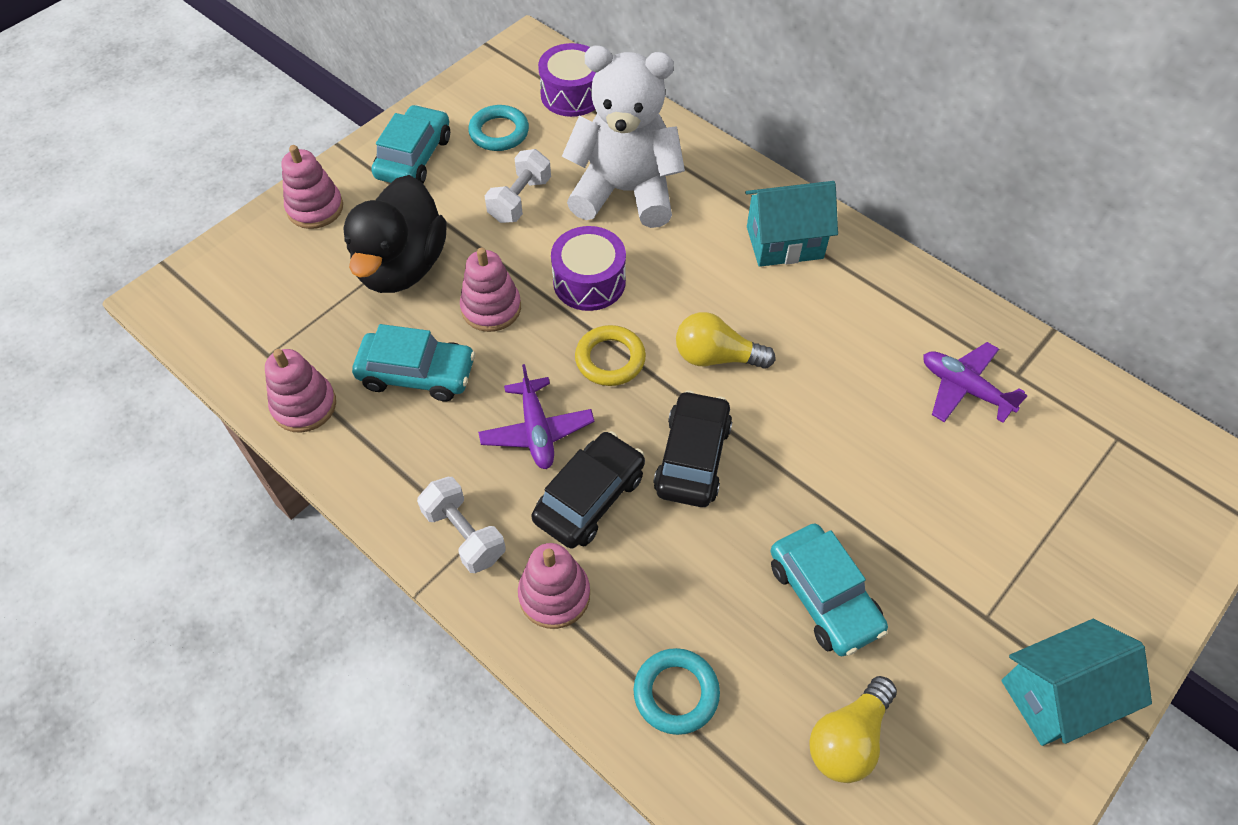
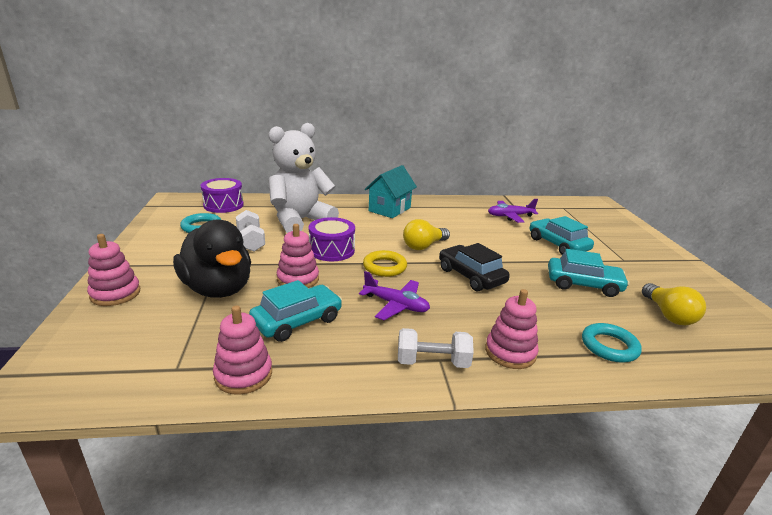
camera: 50 degrees left, 30 degrees down
turquoise car [371,105,450,183] -> turquoise car moved to [529,216,594,255]
black car [531,431,645,549] -> none
turquoise house [1001,619,1152,746] -> none

